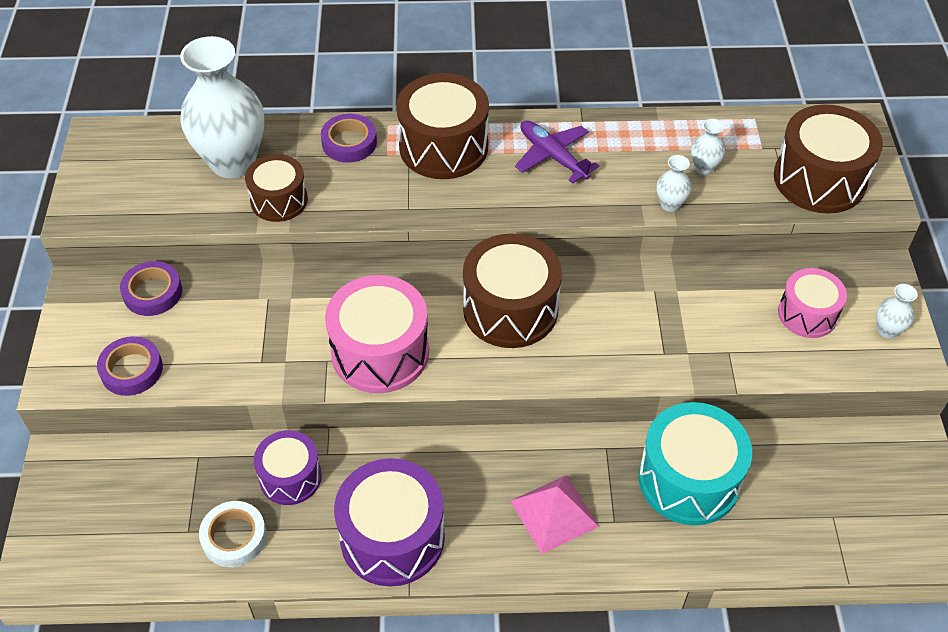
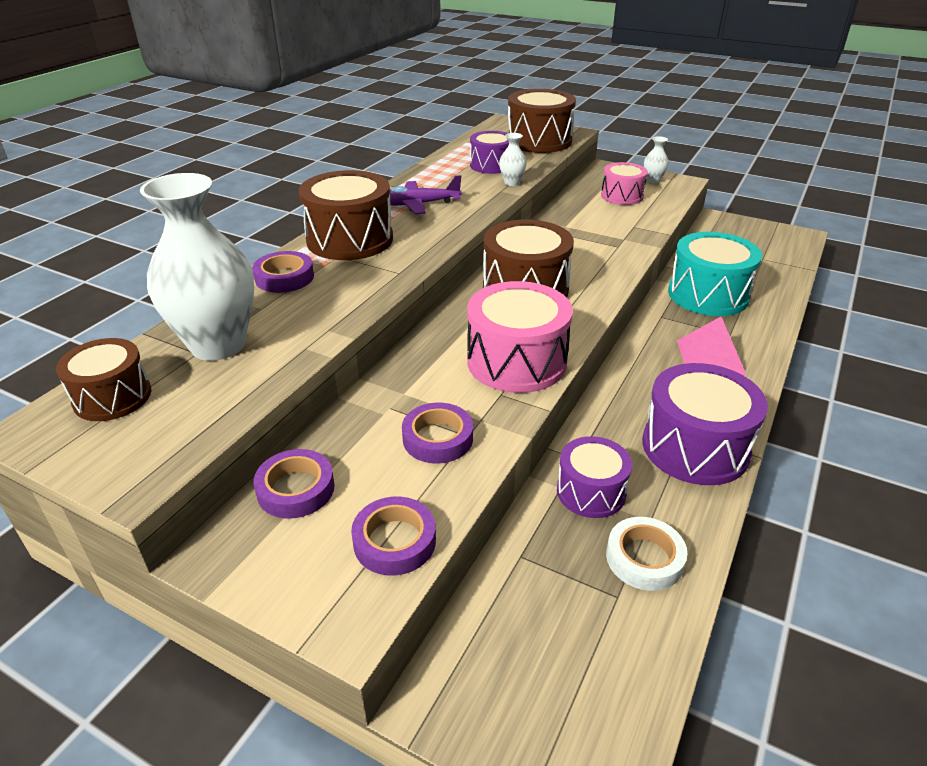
camera: 60 degrees left, 15 degrees down
brown drum [245,154,308,222] -> brown drum moved to [56,338,151,421]
white vase [691,119,725,175] -> purple drum [470,131,509,174]
none -> purple tape [402,403,473,463]

